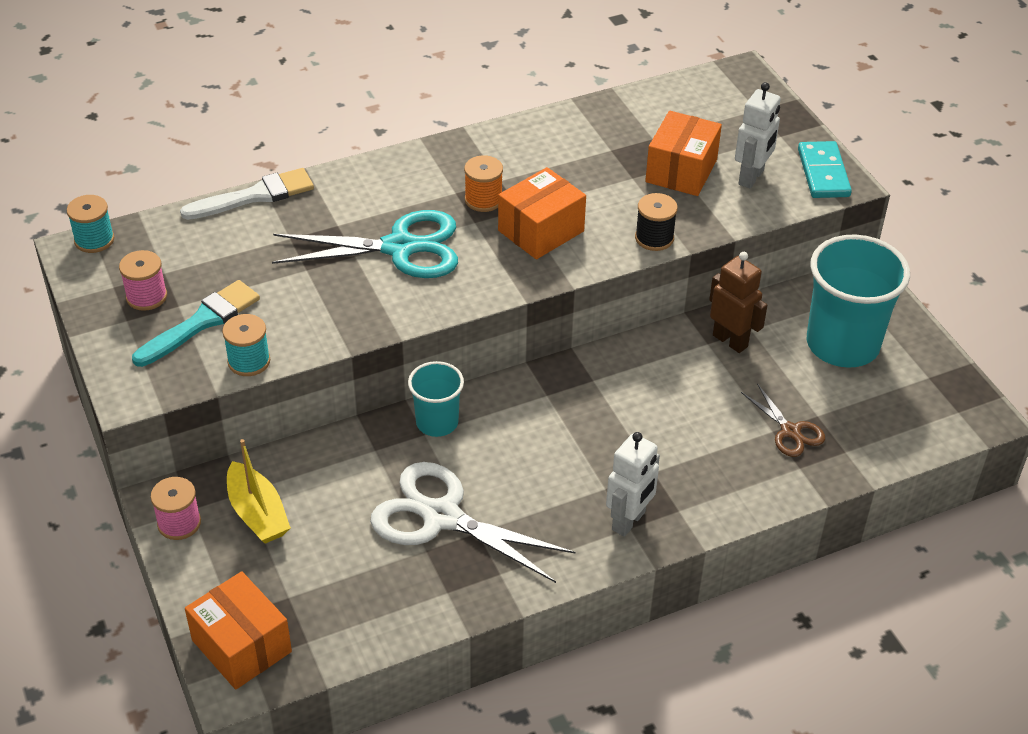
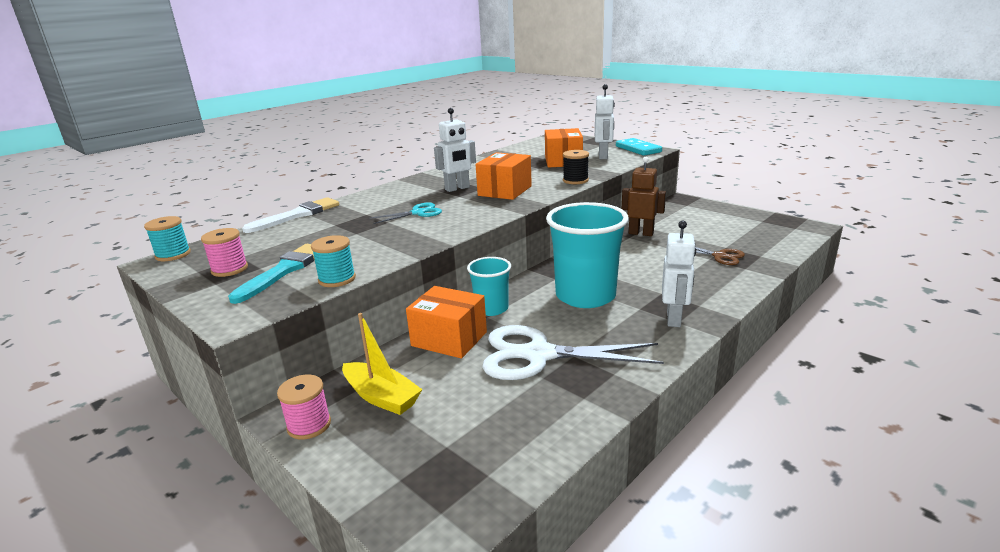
camera: 20 degrees left, 20 degrees down
orange box [185,571,292,690] -> orange box moved to [406,286,487,359]
turquoise scissors [272,210,458,278] -> turquoise scissors [370,203,442,224], size x0.52
orange spool [464,155,503,212] -> white robot [434,108,476,192]
turquoise cup [807,235,910,368] -> turquoise cup moved to [546,202,629,308]

